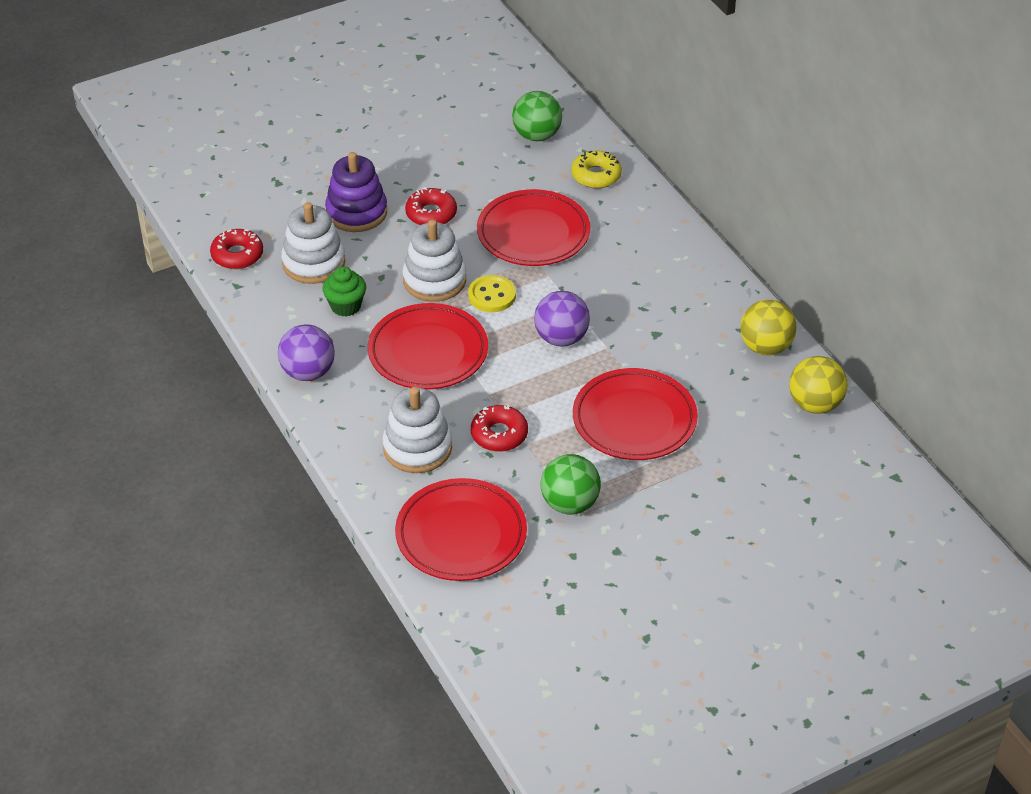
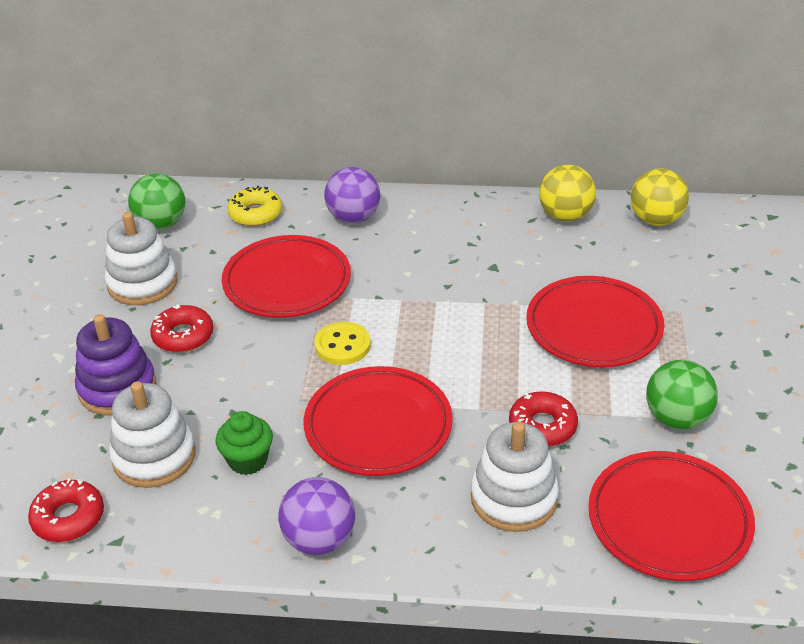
camera: 55 degrees left, 5 degrees down
white stacking toy [402,219,466,302] -> white stacking toy moved to [105,212,178,305]
purple ball [534,291,590,346] -> purple ball moved to [324,167,380,224]

